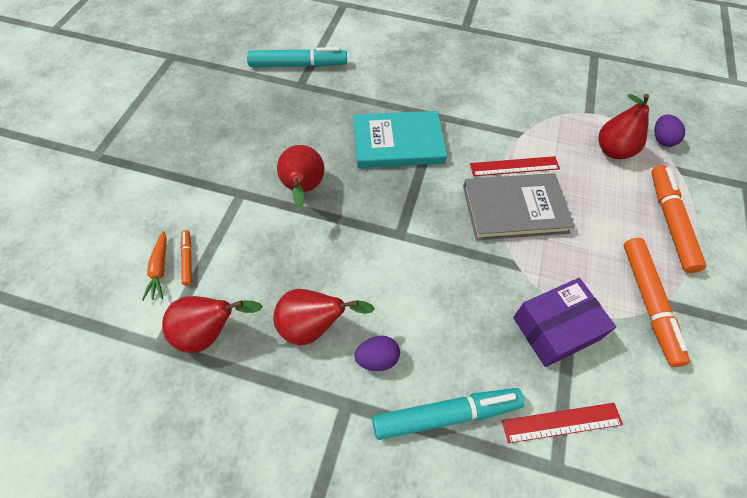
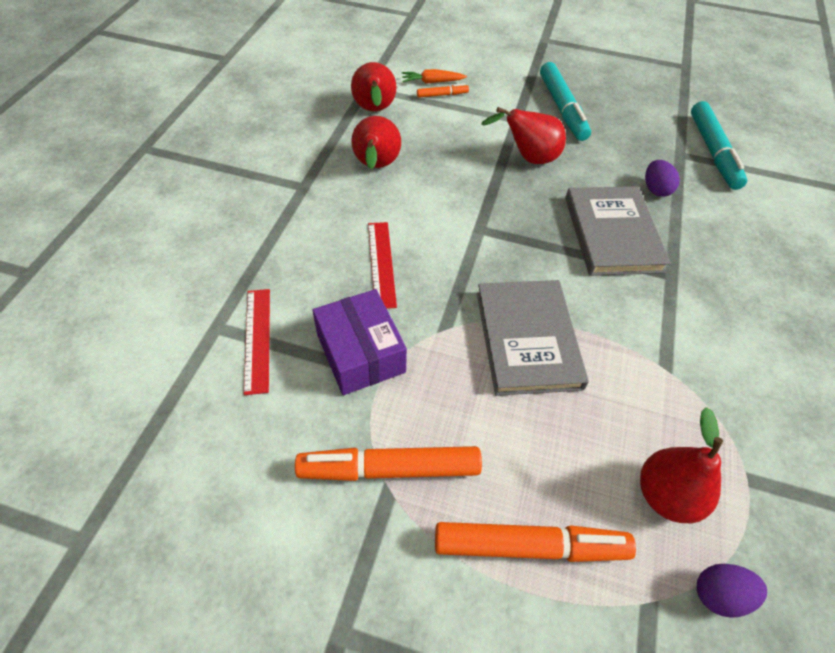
camera: 90 degrees right, 5 degrees down
turquoise book [353,111,447,168] -> grey book [565,186,671,276]
purple egg [354,336,400,371] -> purple egg moved to [645,160,680,197]
turquoise marker [372,388,525,440] -> turquoise marker moved to [540,62,591,141]
red ruler [470,156,560,176] -> red ruler moved to [368,222,397,309]

